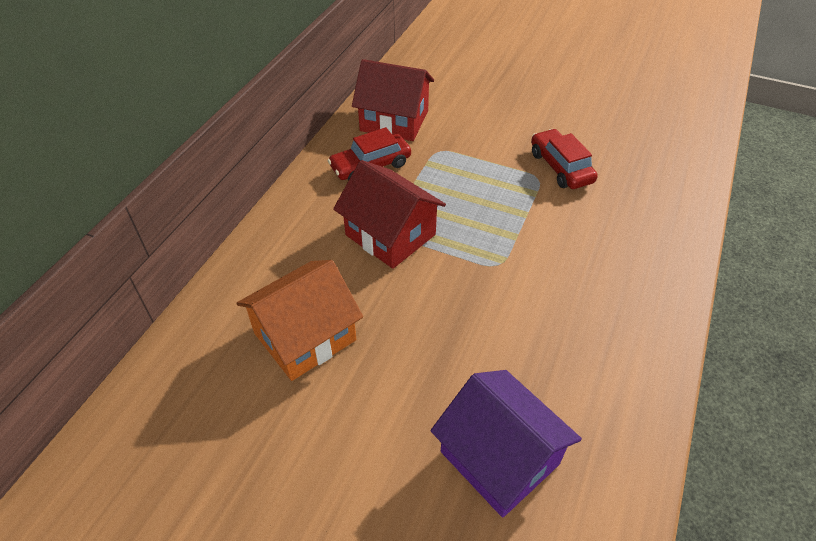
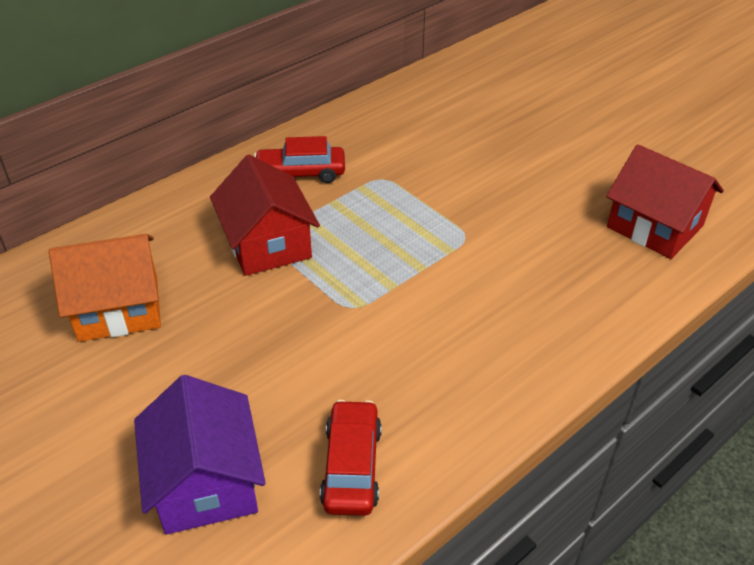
camera: 25 degrees right, 5 degrees down
red house [352,59,434,141] -> red house moved to [606,144,724,259]
red car [531,129,598,189] -> red car moved to [320,400,382,516]

